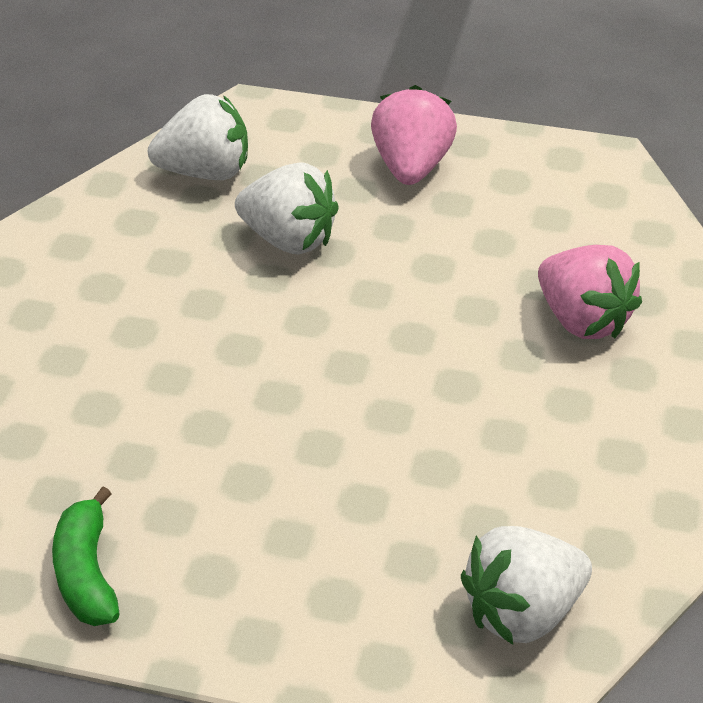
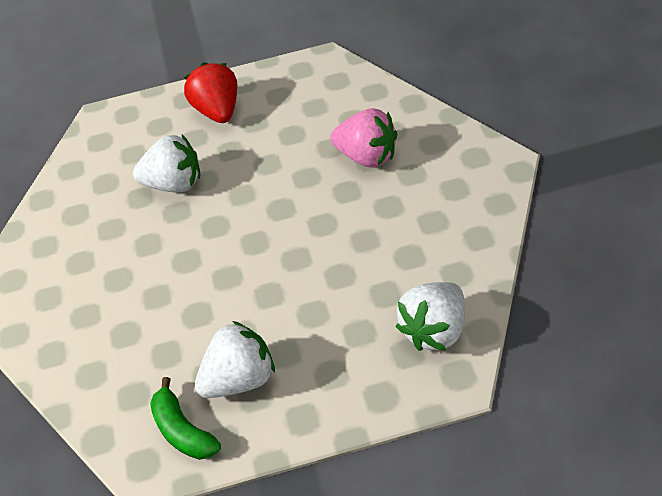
camera: 20 degrees left, 5 degrees up
white strawberry [148,94,248,180] -> white strawberry moved to [195,321,275,398]
pink strawberry [371,85,457,185] -> red strawberry [184,62,237,123]

